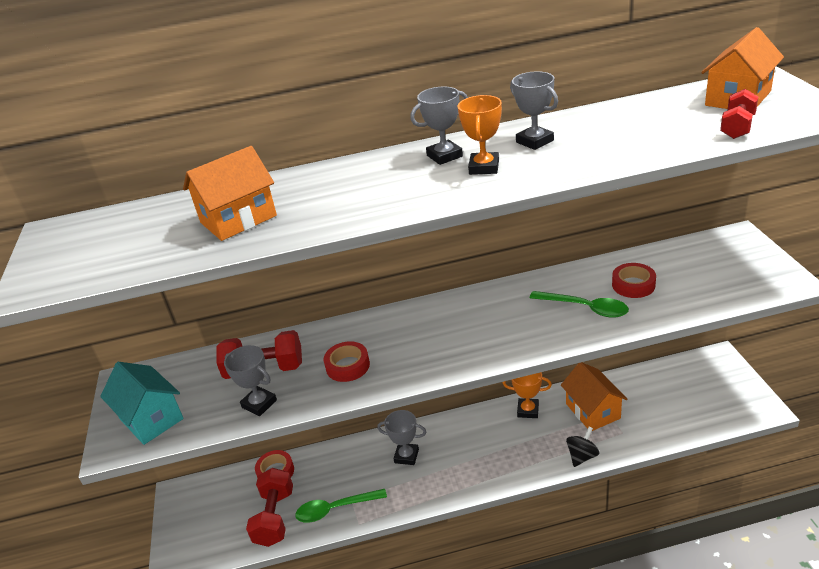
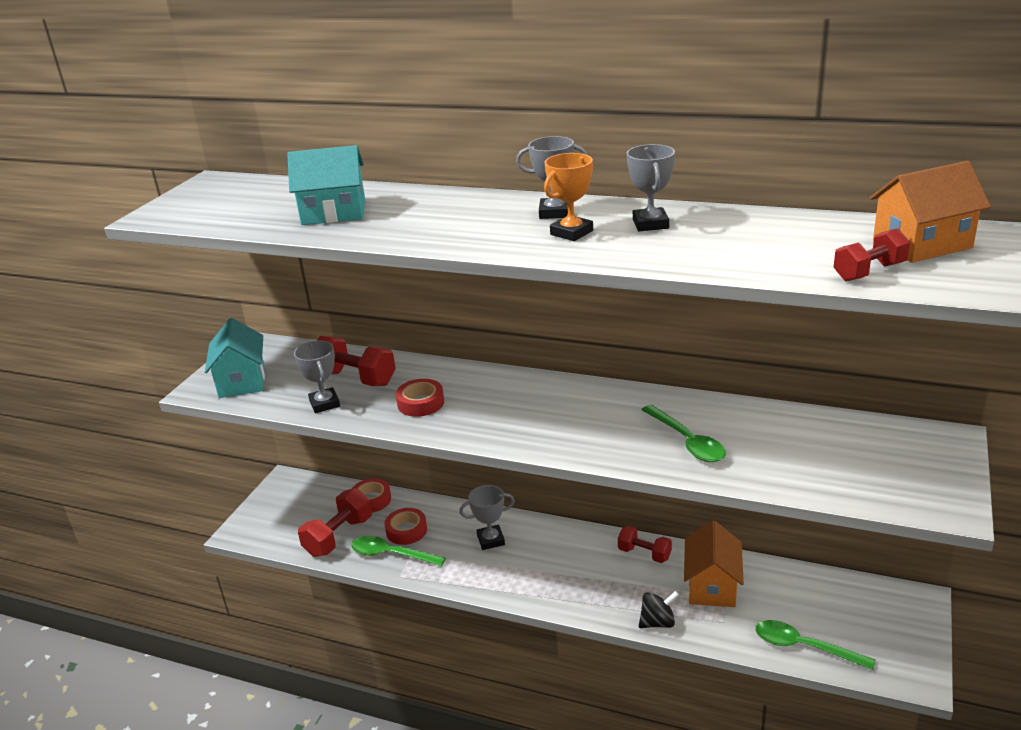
camera: 30 degrees right, 5 degrees down
orange house [183,146,277,241] -> turquoise house [287,145,365,225]
grey trophy [377,410,426,465] -> grey trophy turned 60 degrees counterclockwise [459,485,515,550]
orange trophy [502,372,552,418] -> red dumbbell [618,526,672,563]
red tape [612,263,656,298] -> red tape moved to [384,508,427,545]
none -> green spoon [755,620,875,670]

